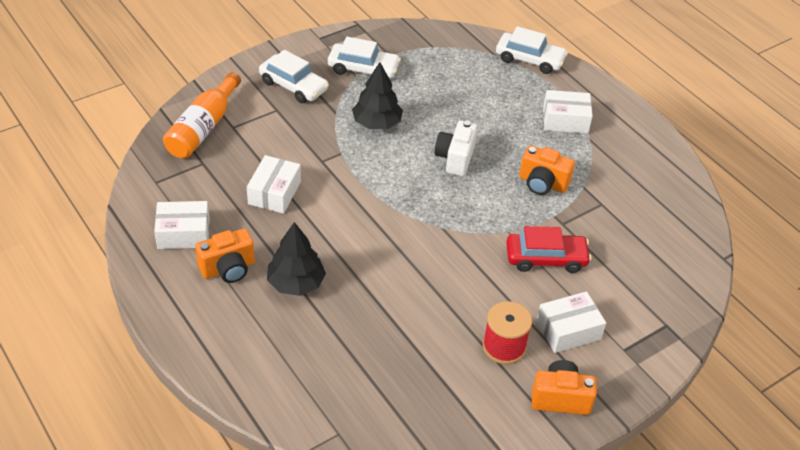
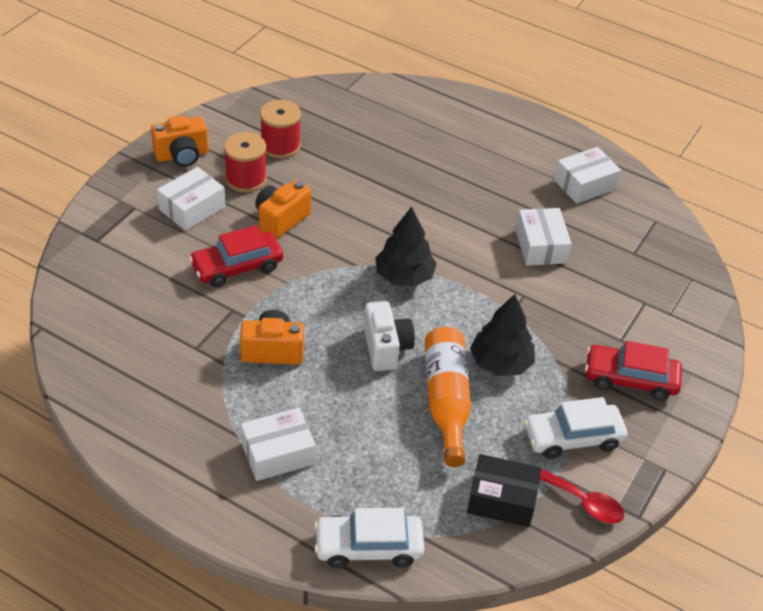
camera: 155 degrees right, 0 degrees up
orange bottle [163,72,241,158] -> orange bottle moved to [425,327,471,467]
orange camera [195,228,255,283] -> orange camera moved to [255,180,311,239]
white car [259,50,329,103] -> red car [585,341,682,401]
black tree [267,222,326,296] -> black tree moved to [375,207,437,287]
none -> red spool [260,100,301,158]
none -> black box [467,454,541,527]
none -> red spoon [540,469,624,524]

